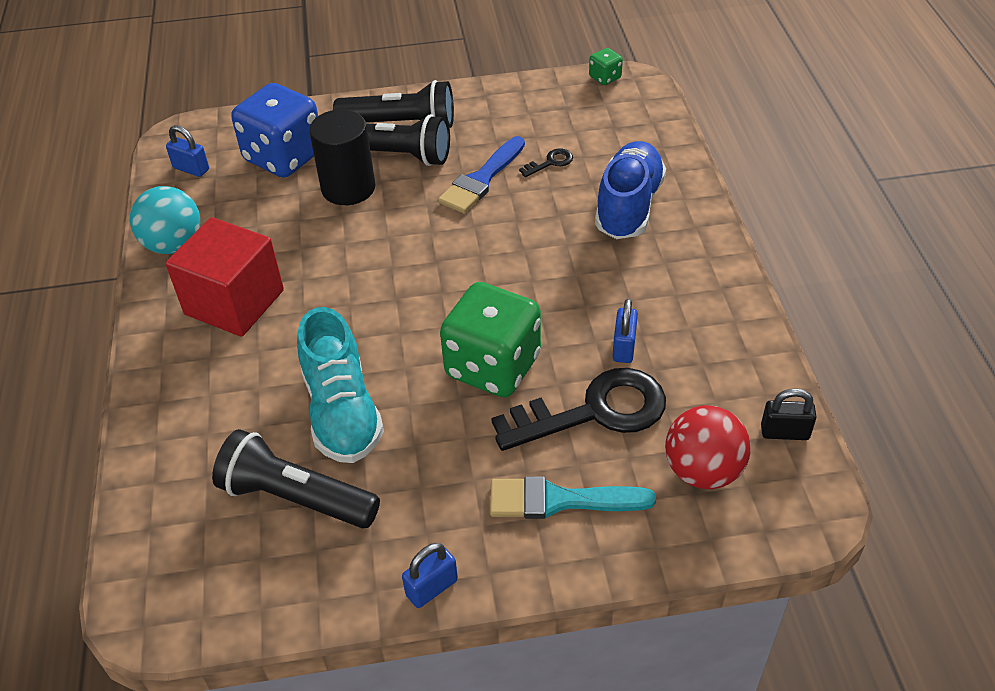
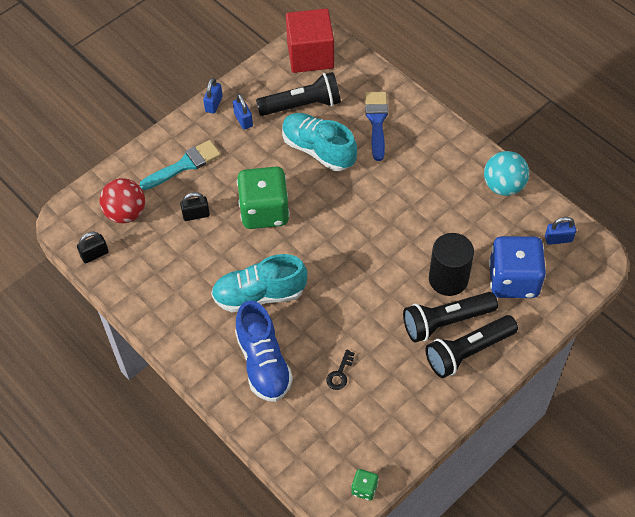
camera: 145 degrees right, 10 degrees up
red cube [165,217,284,337] -> red cube moved to [286,8,334,73]
blue brush [438,136,525,213] -> blue brush moved to [365,92,388,161]
black key [491,368,666,451] -> black padlock [180,192,210,221]
blue padlock [612,299,638,363] -> blue padlock moved to [233,94,253,130]
none -> turquoise shoe [211,254,307,312]

